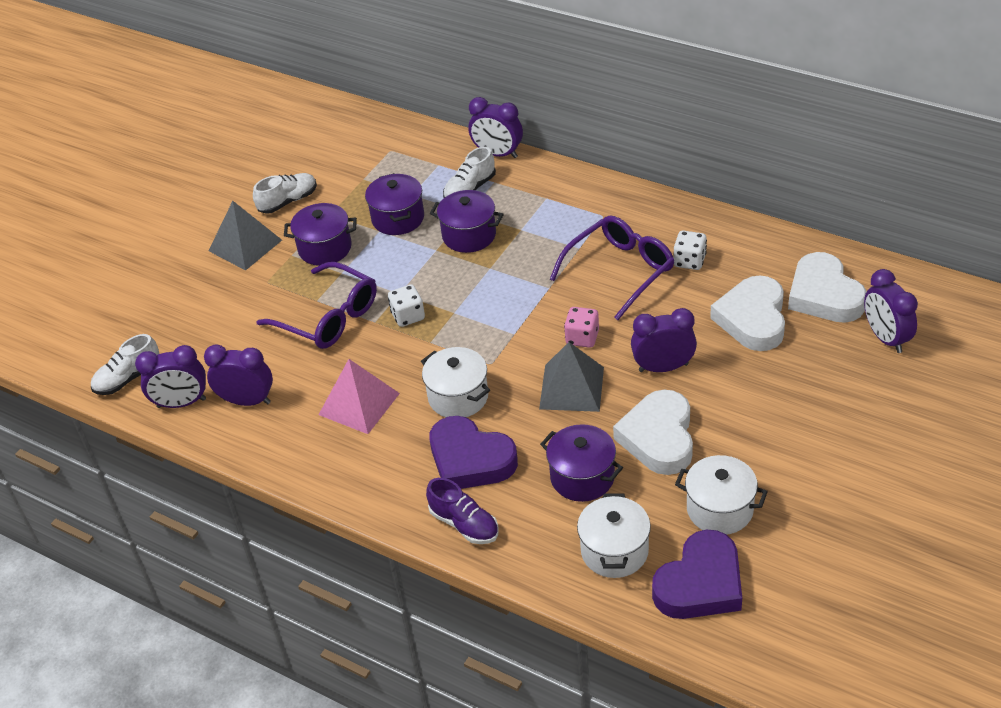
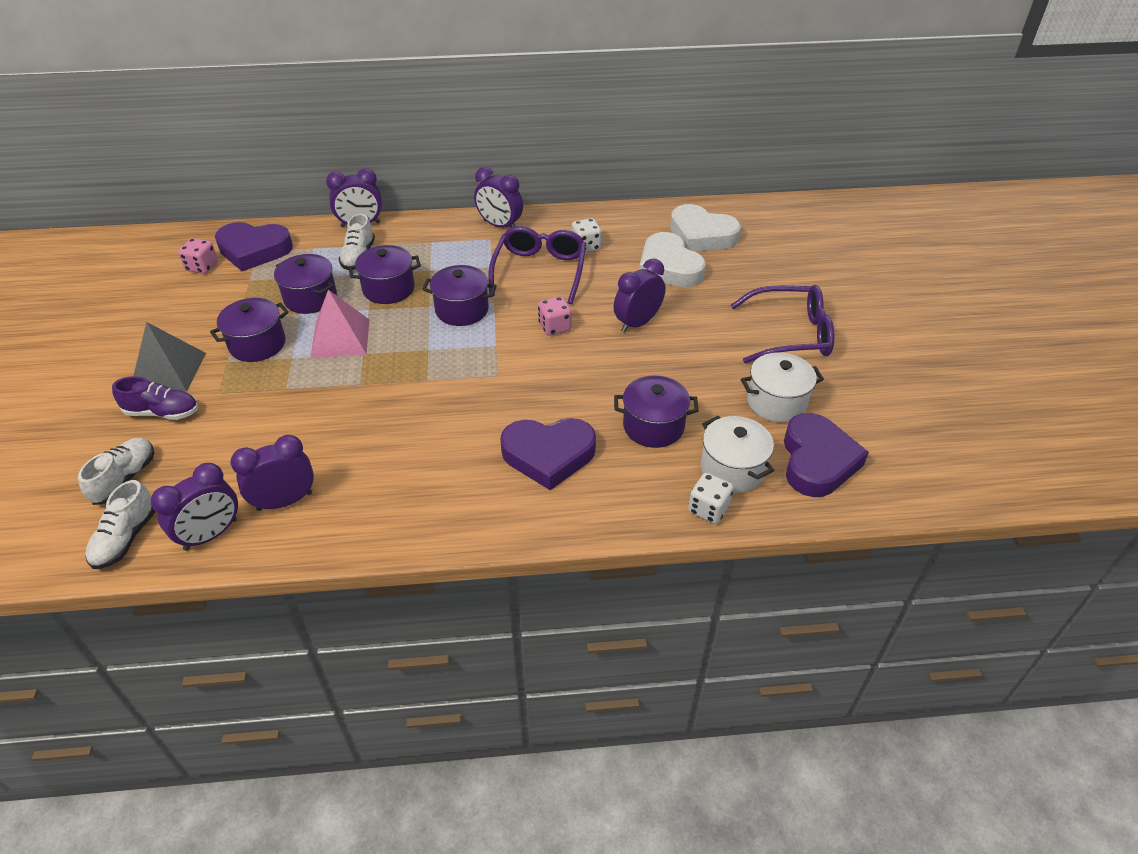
camera: 40 degrees left, 0 degrees up
white shoe [253,173,317,214] -> white shoe moved to [78,438,154,505]
purple glasses [256,262,377,349] -> purple glasses moved to [731,285,834,363]
pink pyramid [319,359,400,434] -> pink pyramid moved to [310,290,370,358]
white dice [388,284,425,327] -> white dice moved to [688,473,734,524]
white pot [421,347,490,417] -> none
purple shoe [426,478,498,544] -> purple shoe moved to [112,376,198,420]
grey pyramid [539,342,604,412] -> none
white heart [613,390,693,475] -> none
purple clock [864,269,918,353] -> purple clock moved to [474,167,523,228]
none -> pink dice [178,238,218,274]
none -> purple heart [215,222,293,271]
none -> purple pot [422,265,497,326]

